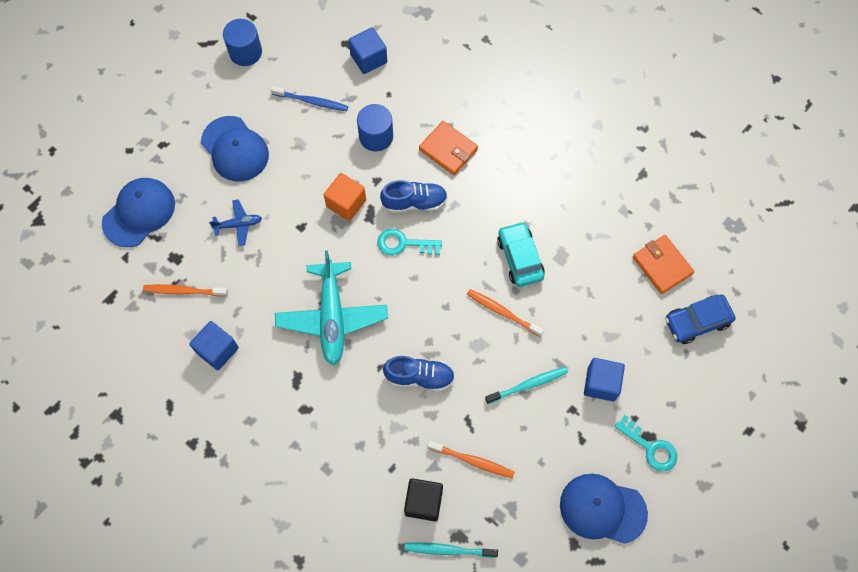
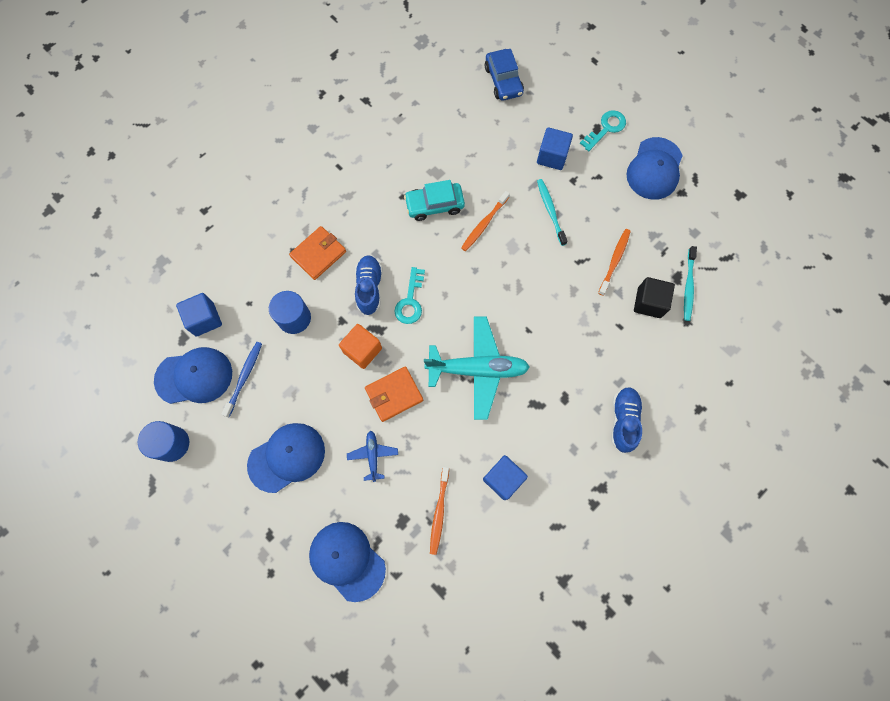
camera: 85 degrees left, 5 degrees up
blue shoe [383,356,455,392] -> blue shoe moved to [611,387,642,453]
orange wallet [633,235,694,294] -> orange wallet moved to [365,366,423,422]
none -> blue cap [154,347,232,404]

